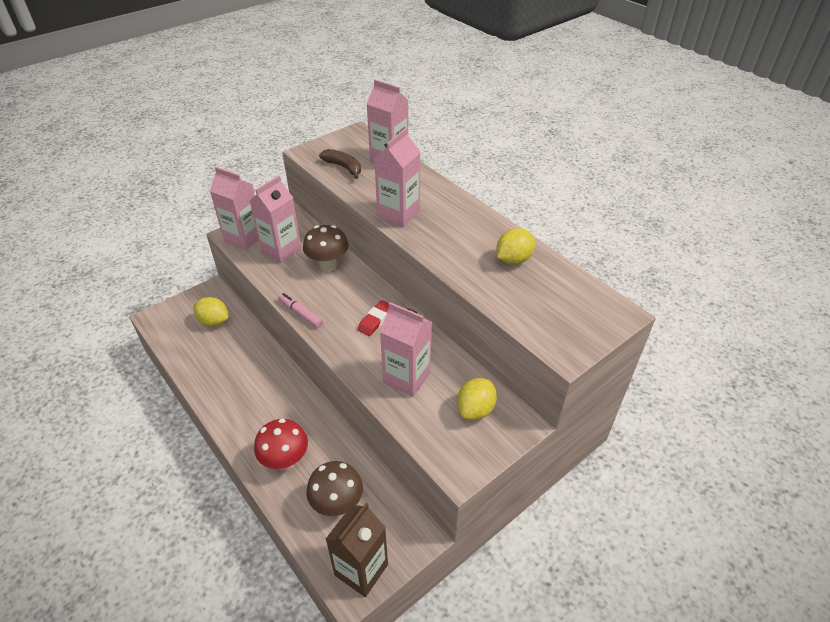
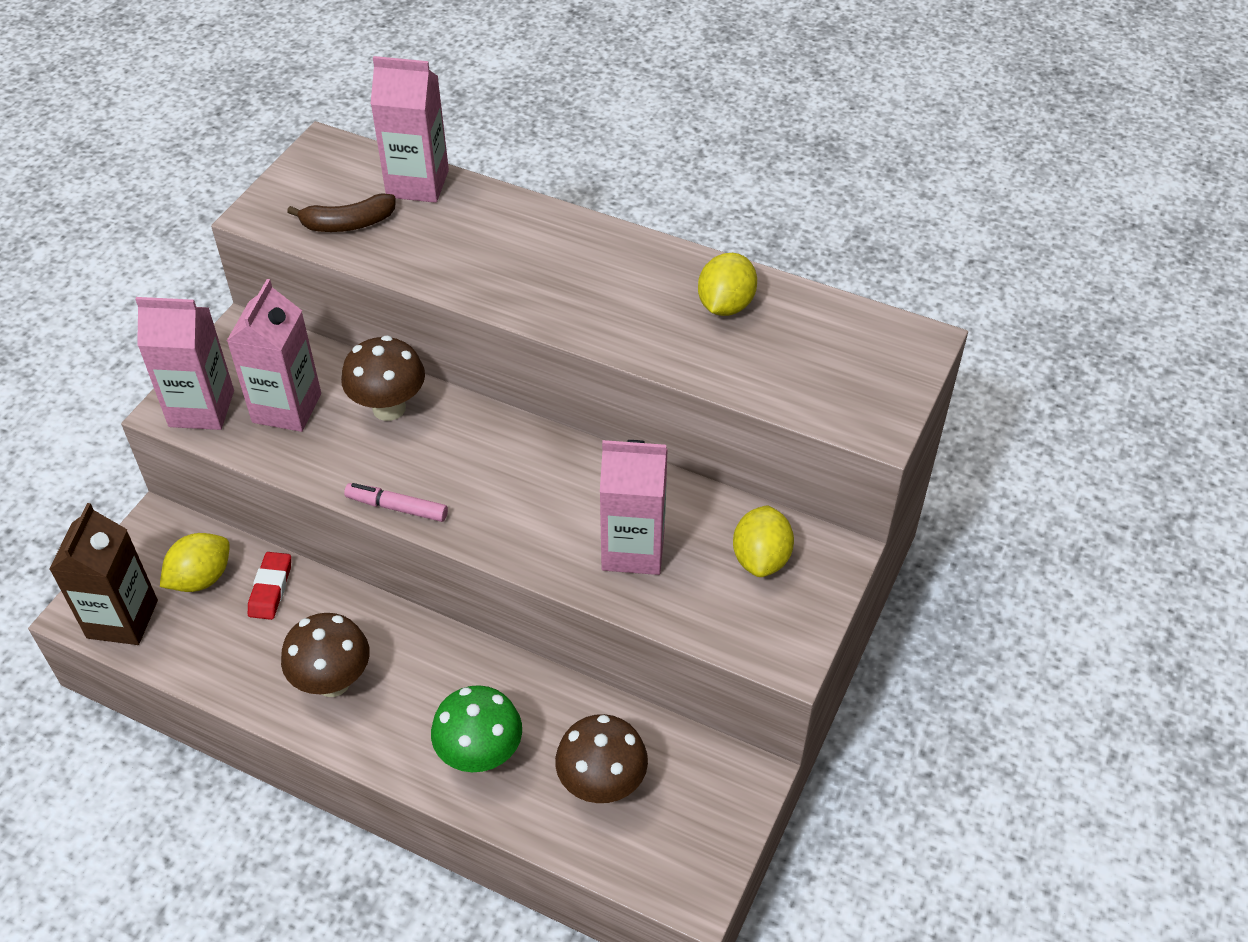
camera: 25 degrees left, 5 degrees up
yellow lemon [193,297,229,326] -> yellow lemon turned 45 degrees counterclockwise [160,533,230,592]
red mushroom [254,418,308,470] -> green mushroom [431,685,522,772]
brown banana [319,149,361,179] -> brown banana turned 150 degrees clockwise [287,193,396,232]
brown carton [326,503,388,597] -> brown carton moved to [49,503,158,645]
red eraser [358,300,389,336] -> red eraser moved to [248,552,291,620]
pink carton [374,128,421,227] -> none
none -> brown mushroom [281,613,370,697]

